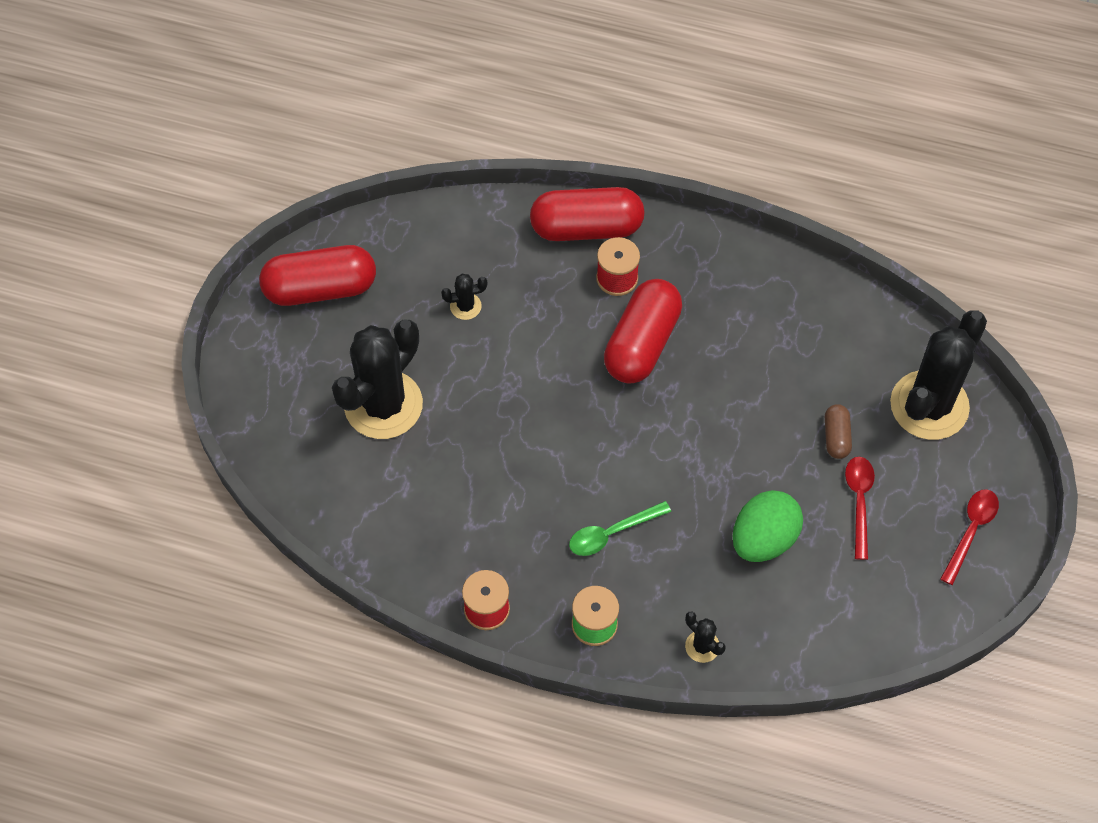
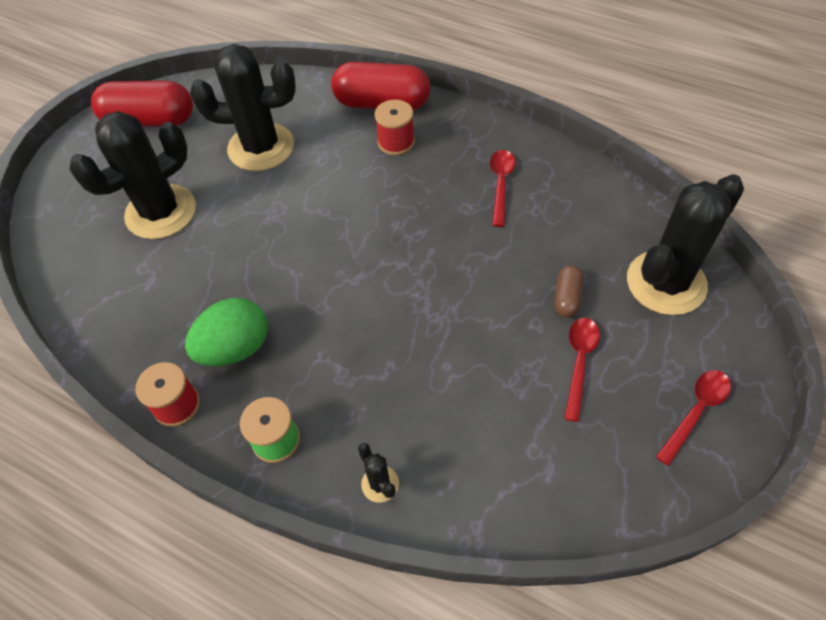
camera: 15 degrees right, 5 degrees down
black cactus [441,274,487,320] -> black cactus [190,44,296,171], size x2.42
green spoon [569,501,671,556] -> none
red capsule [604,279,682,384] -> none
green egg [732,490,803,562] -> green egg moved to [185,298,268,366]
none -> red spoon [490,150,515,227]

